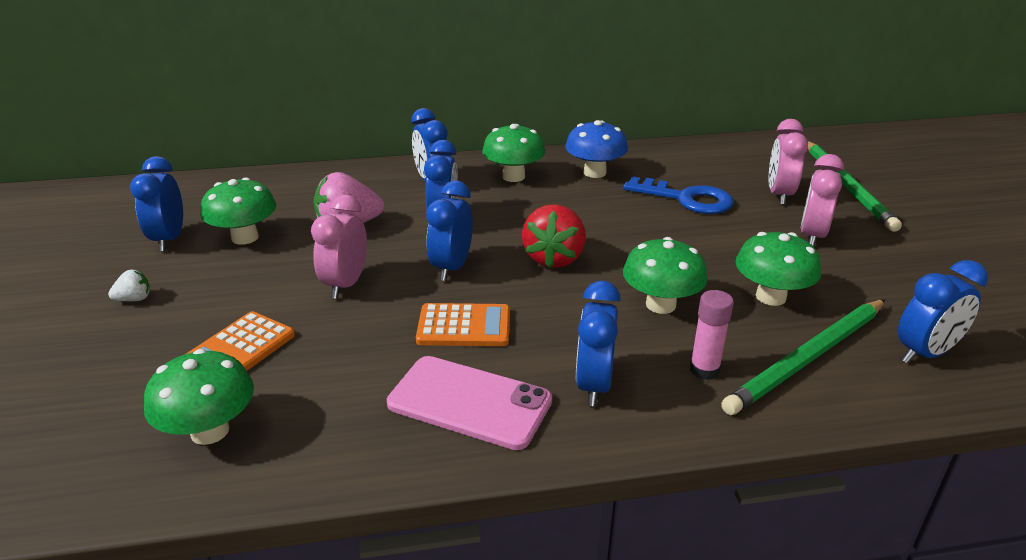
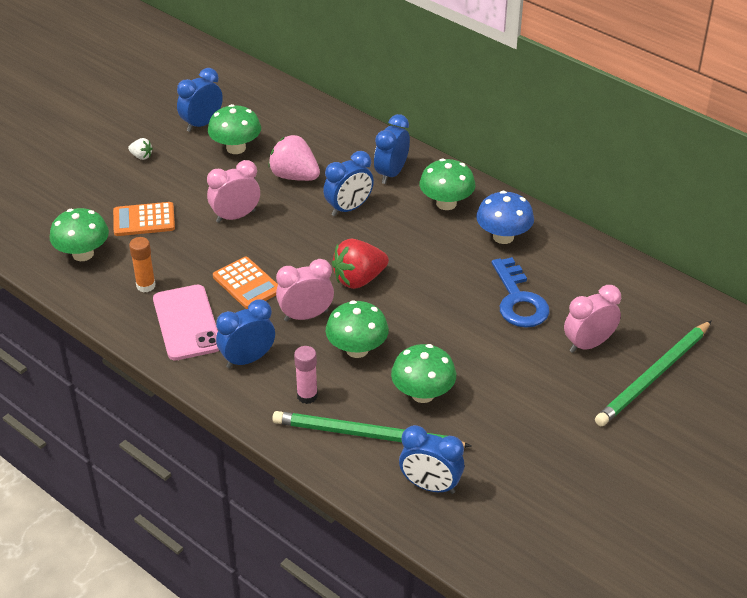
camera: 50 degrees right, 10 degrees up
blue clock [426,181,473,281] -> none
pink clock [801,154,844,247] -> pink clock moved to [276,259,334,321]
none -> orange glue stick [129,237,156,292]

